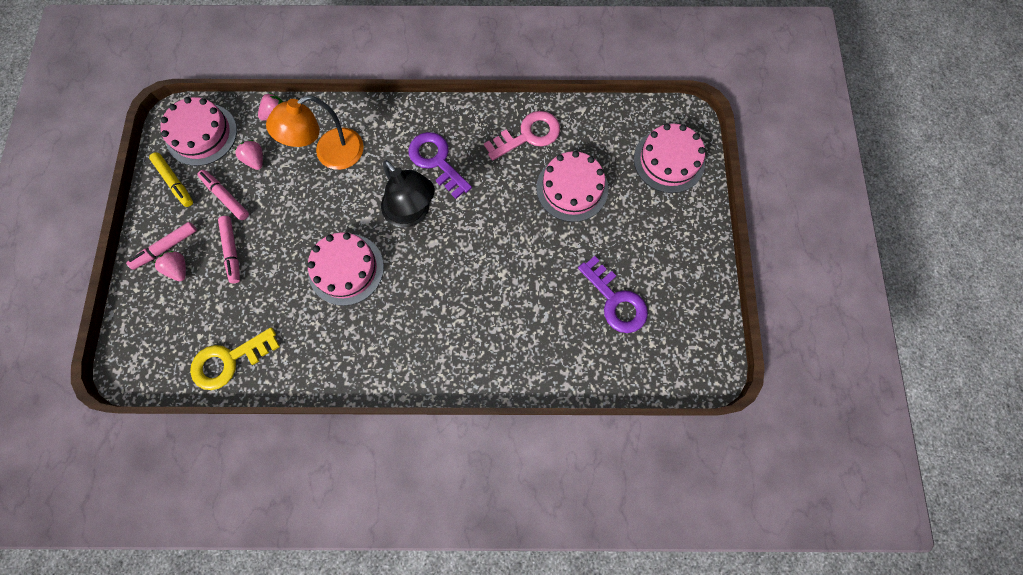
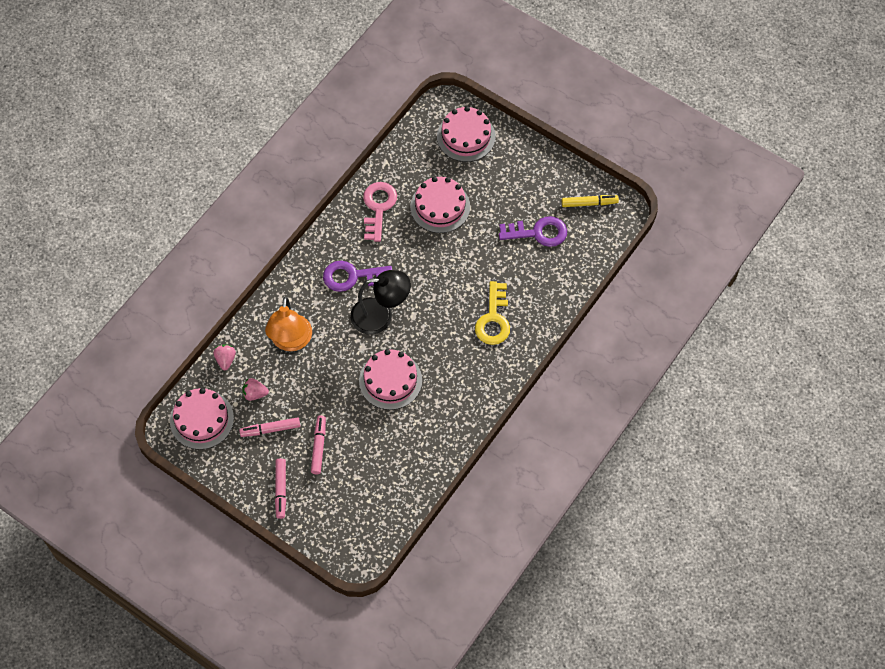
camera: 55 degrees left, 10 degrees down
yellow marker [149,152,193,207] -> yellow marker moved to [562,195,619,207]
pink strawberry [154,251,186,281] -> none
yellow key [190,328,280,390] -> yellow key moved to [475,281,510,345]
pink marker [218,216,240,283] -> pink marker turned 105 degrees counterclockwise [311,415,326,474]

